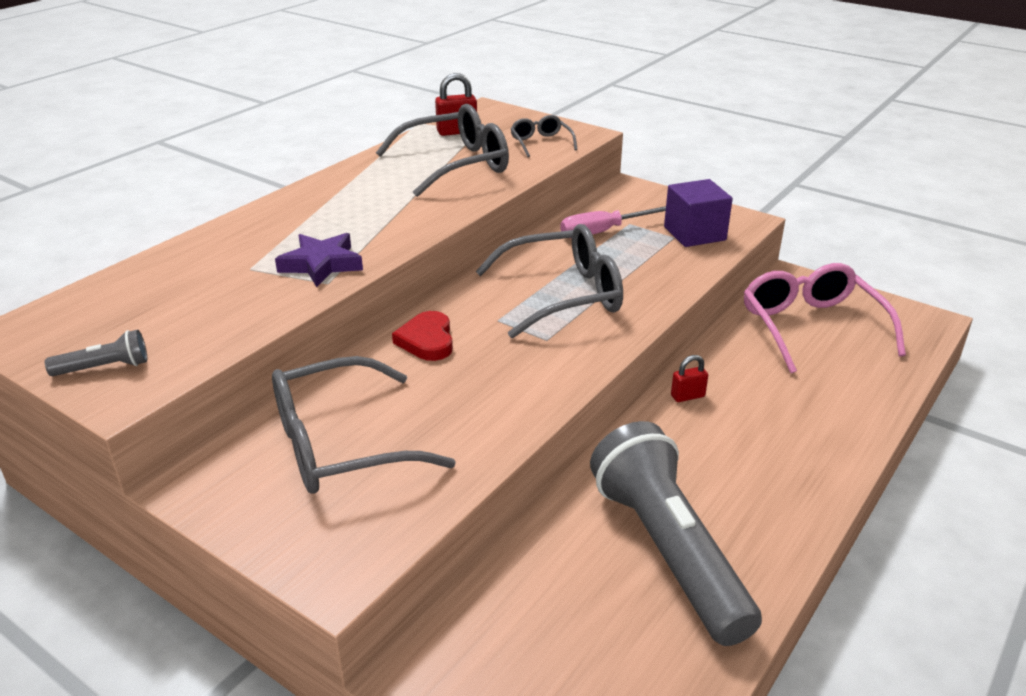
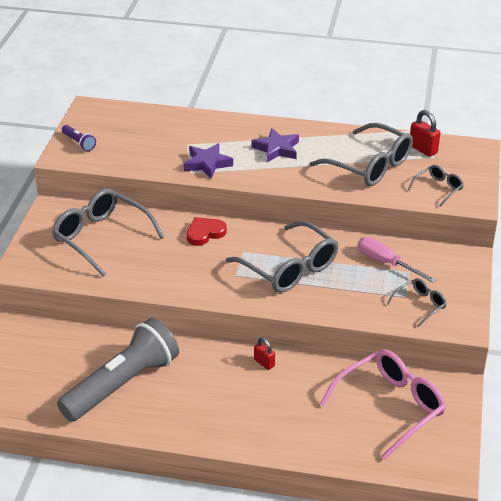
camera: 65 degrees right, 5 degrees up
grey flashlight [45,330,147,376] -> purple flashlight [62,125,96,151]
purple cube [664,179,733,247] -> grey glasses [387,278,447,327]
none -> purple star [252,128,299,162]

